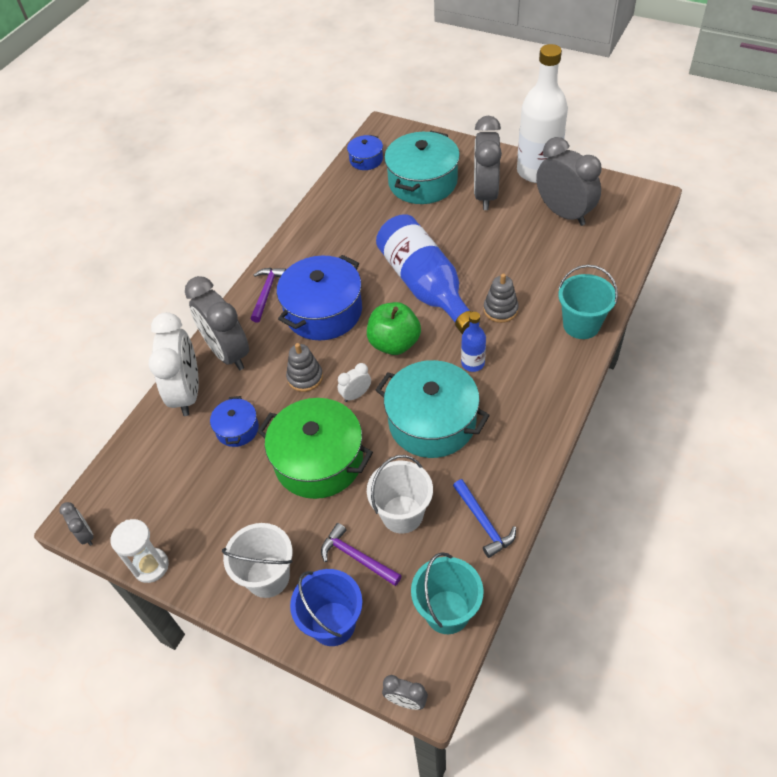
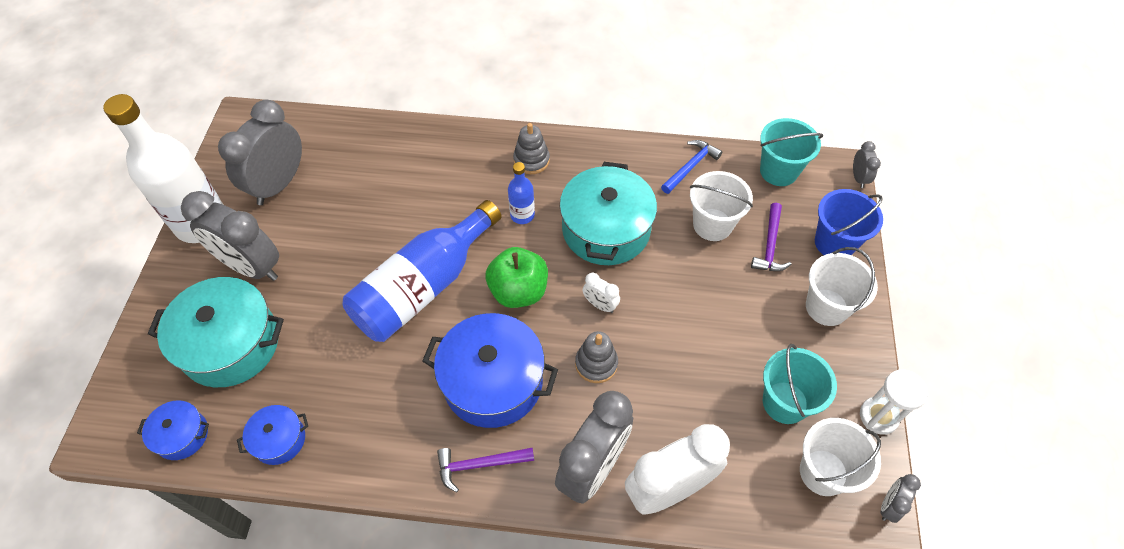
camera: 115 degrees left, 5 degrees up
blue pot [210,396,259,447] -> blue pot moved to [237,405,308,465]
green pot [257,398,373,499] -> none
grey clock [474,116,502,210] -> grey clock turned 45 degrees clockwise [181,191,279,281]
grey stacking toy [483,274,519,323] -> grey stacking toy moved to [513,123,550,174]
turquoise bucket [558,265,618,339] -> turquoise bucket moved to [763,344,837,424]
none -> white bucket [800,418,881,496]

